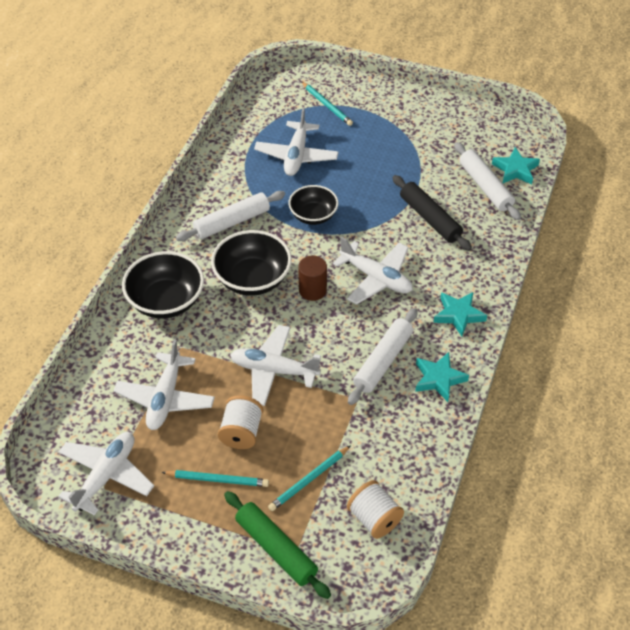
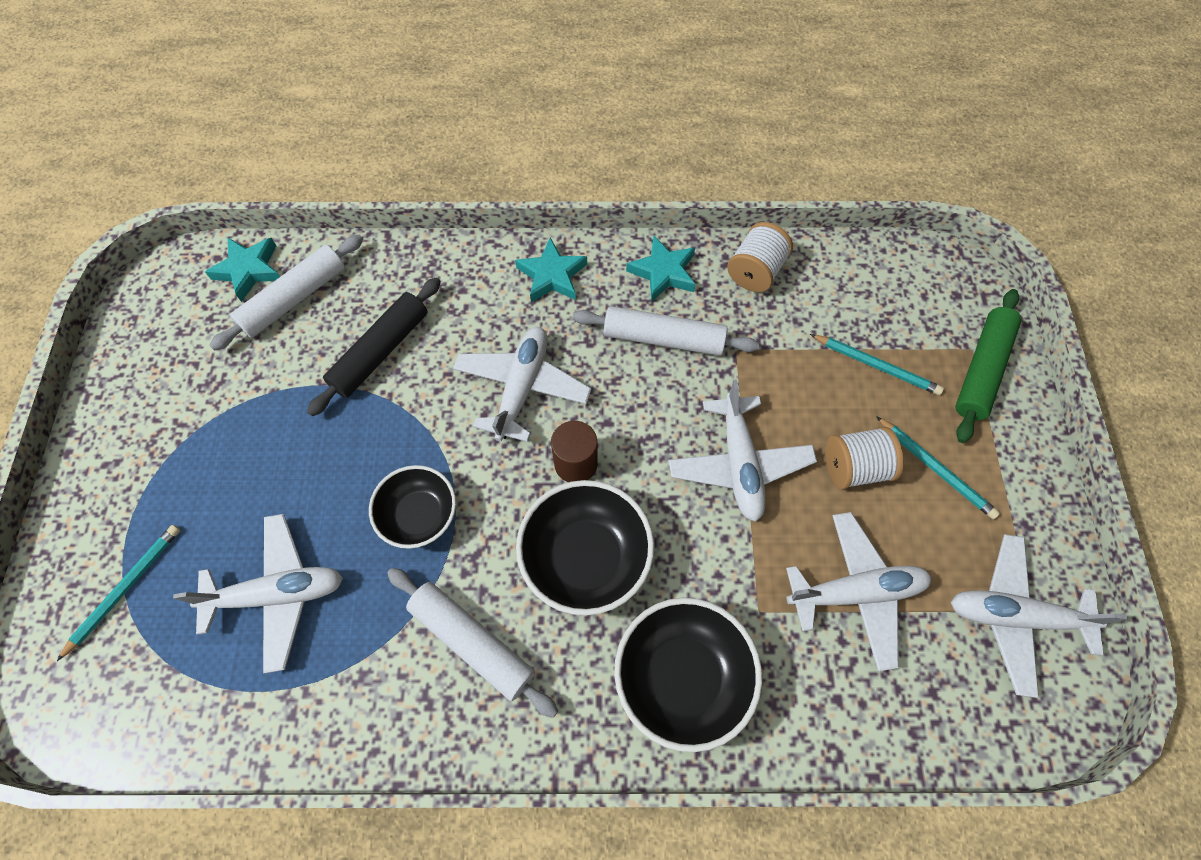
camera: 110 degrees left, 15 degrees up
turquoise pencil [161,470,269,487] -> turquoise pencil turned 150 degrees clockwise [876,416,1000,519]
white spool [347,480,404,539] -> white spool moved to [727,222,793,292]

